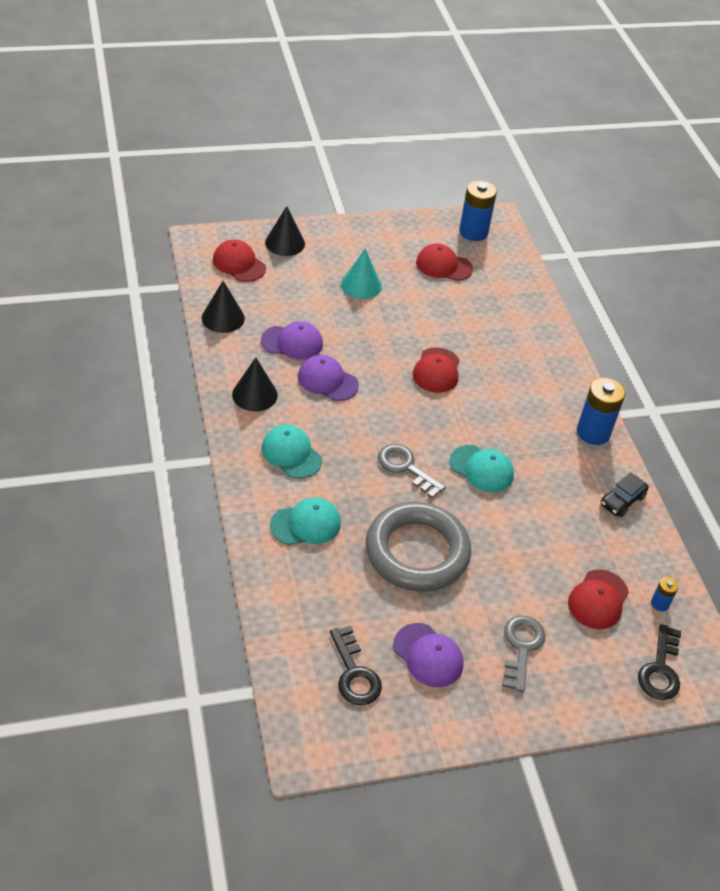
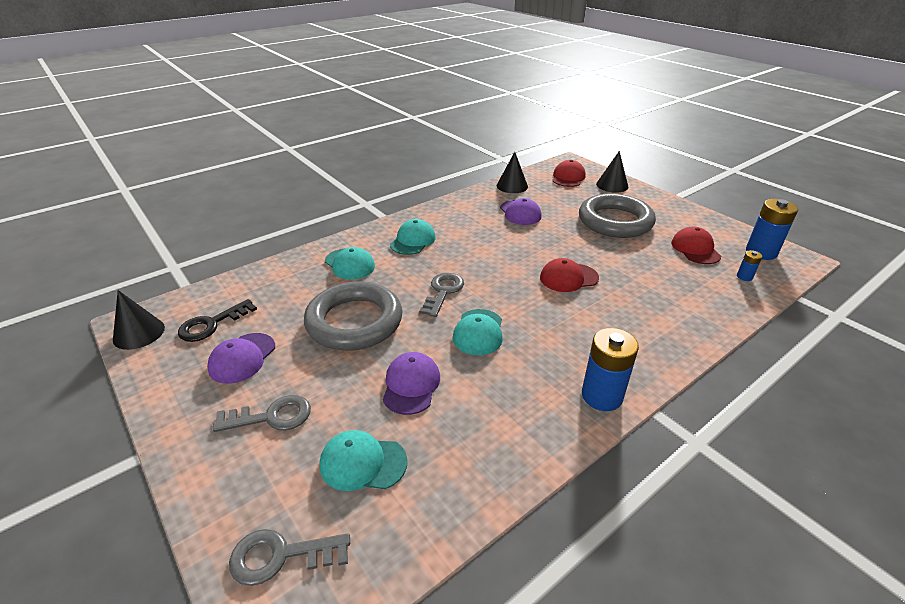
camera: 70 degrees right, 10 degrees down
black cone [232,358,278,411] -> black cone moved to [113,290,165,350]
purple cap [298,355,359,401] -> purple cap moved to [383,352,440,415]
turquoise cone [341,248,382,299] -> grey ring [579,194,656,238]
red cap [568,569,629,629] -> turquoise cap [320,430,407,491]
black car [601,472,649,517] -> none
black key [638,624,681,700] -> grey key [229,529,350,586]
blue battery [651,577,679,611] -> blue battery moved to [737,250,762,281]

